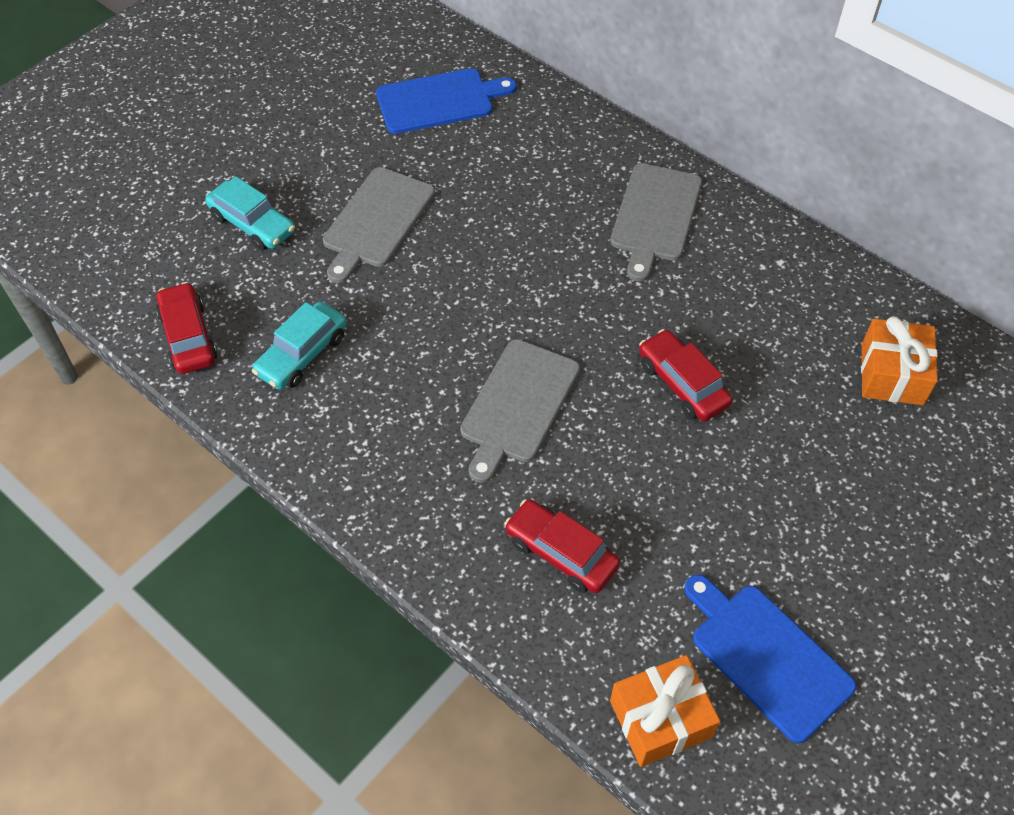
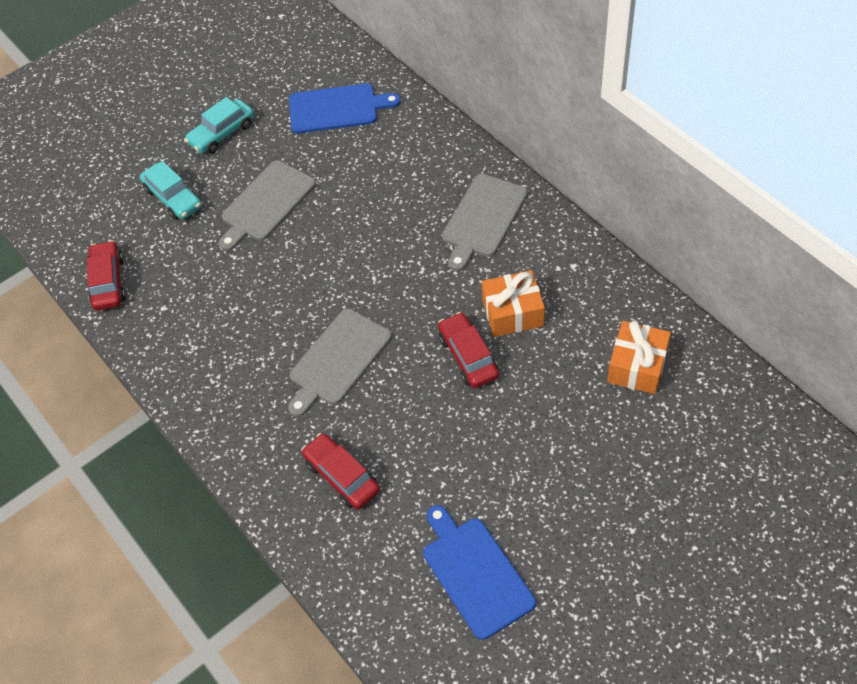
camera: 15 degrees right, 0 degrees up
turquoise car [252,302,347,390] -> turquoise car moved to [184,97,254,154]
orange gift [610,655,720,767] -> orange gift moved to [482,270,545,337]

